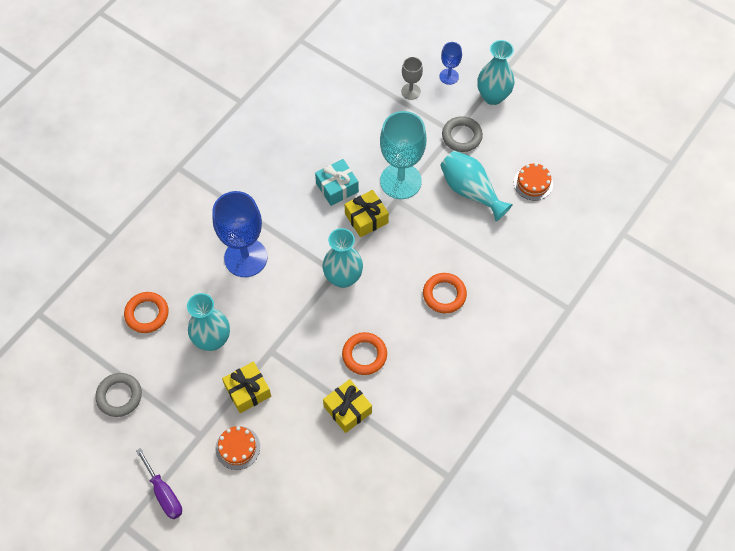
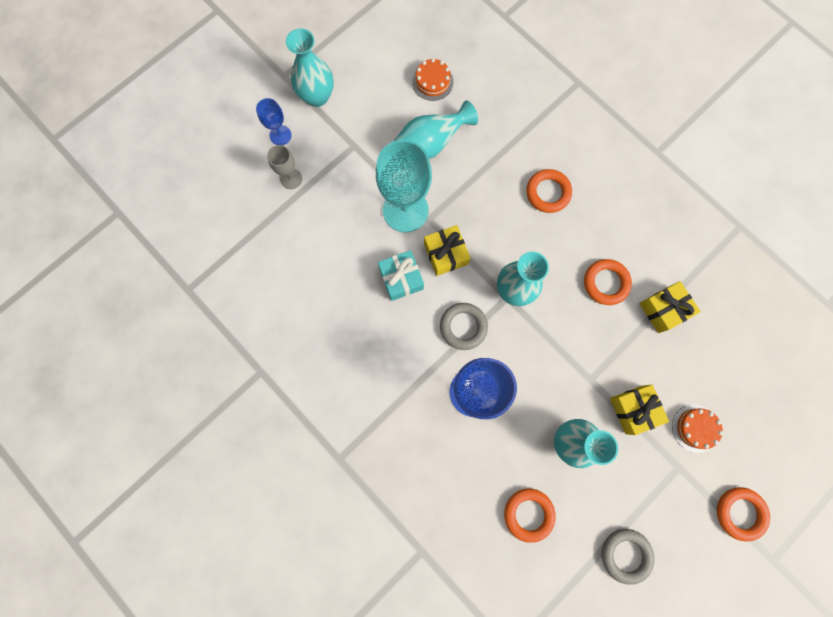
camera: 80 degrees left, 15 degrees up
purple screwdriver [136,448,182,519] -> orange ring [717,487,770,542]
grey ring [442,116,483,152] -> grey ring moved to [440,303,488,350]

